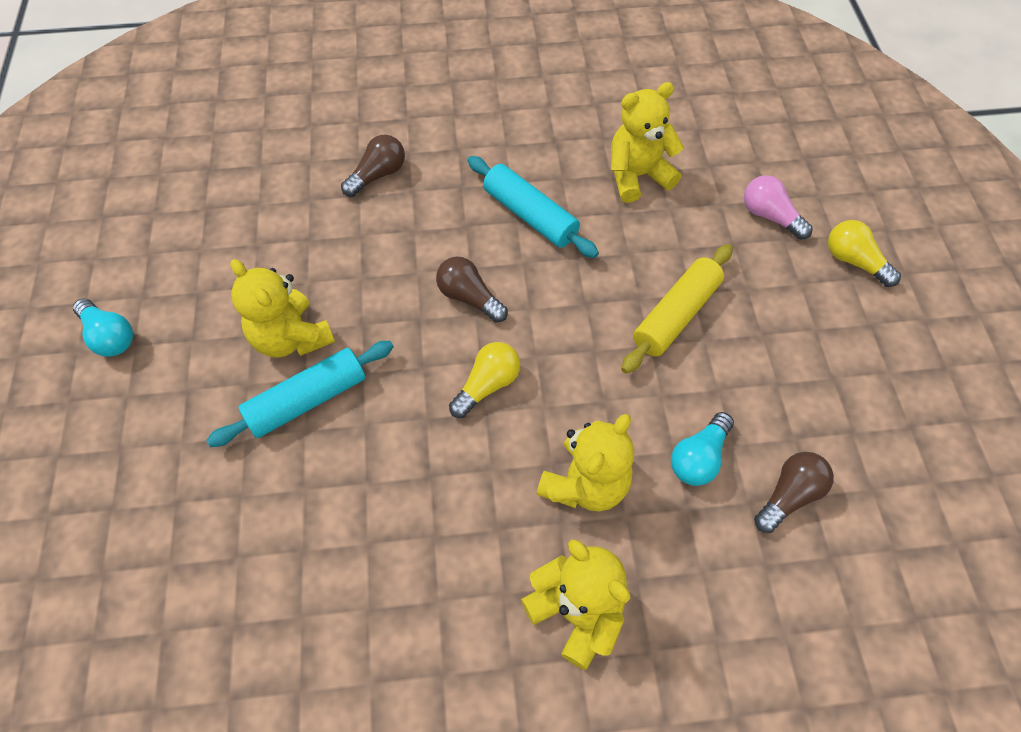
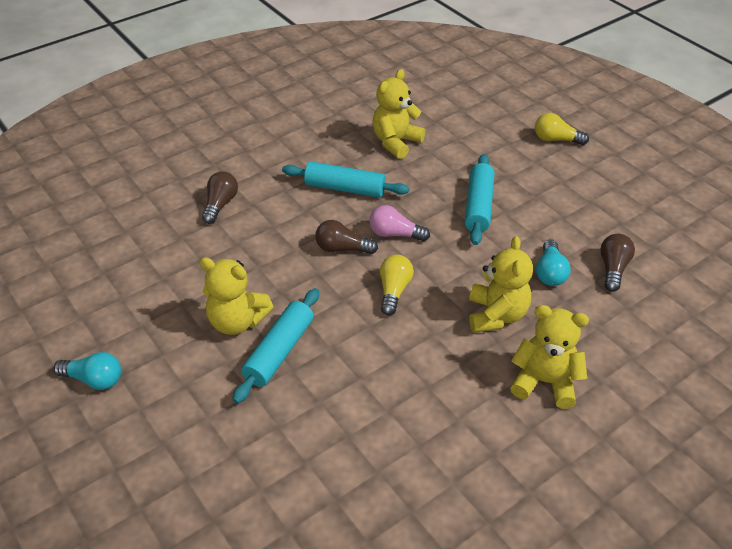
camera: 30 degrees left, 15 degrees down
yellow rolling pin [621,244,733,374] -> turquoise rolling pin [465,154,494,245]
pink light bulb [744,175,813,240] -> pink light bulb moved to [369,205,430,241]

